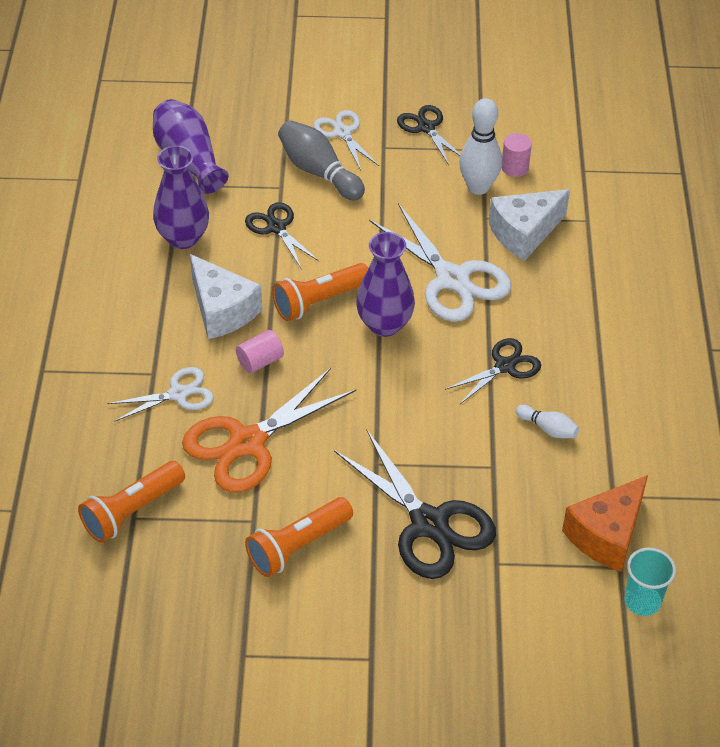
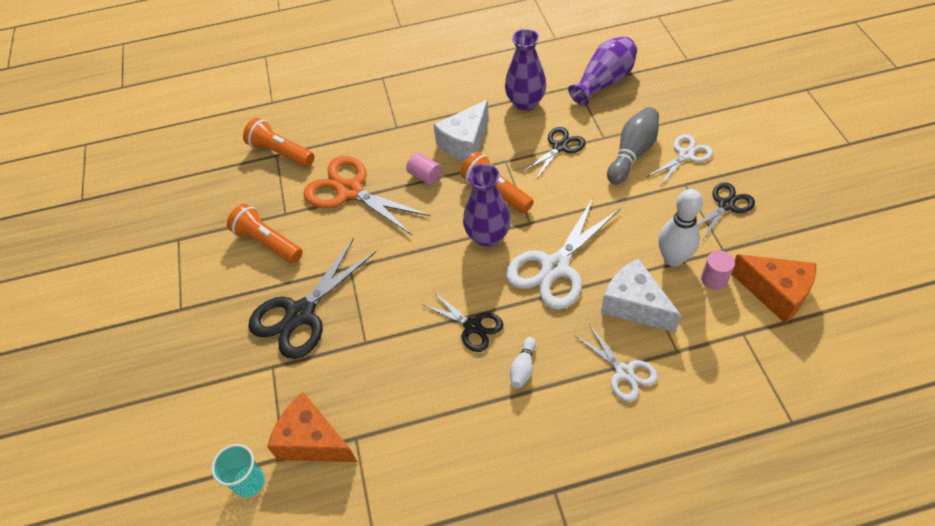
camera: 80 degrees right, 5 degrees up
white scissors [107,367,214,422] -> white scissors moved to [574,324,658,402]
white bowling pin [516,405,579,438] -> white bowling pin moved to [510,337,536,388]
none -> orange cheese [732,254,816,324]

